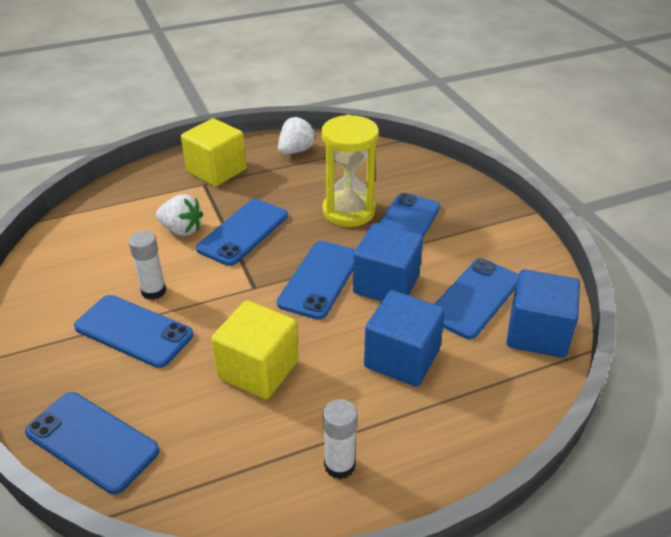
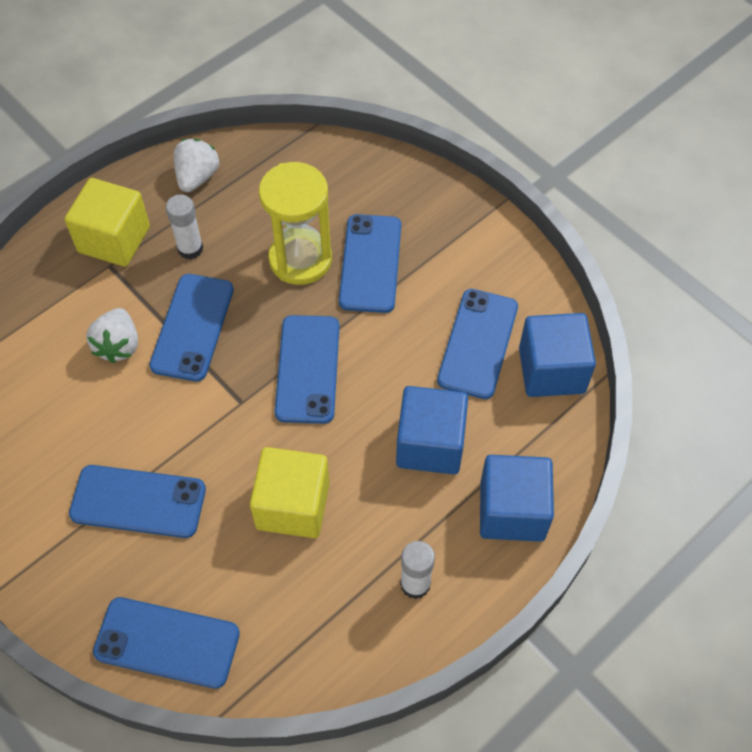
camera: 20 degrees left, 20 degrees up
white glue stick [128,231,166,300] -> white glue stick moved to [166,195,203,259]
white strawberry [156,194,203,236] -> white strawberry turned 90 degrees clockwise [86,308,138,363]
blue cube [353,223,423,301] -> blue cube moved to [480,455,554,542]

